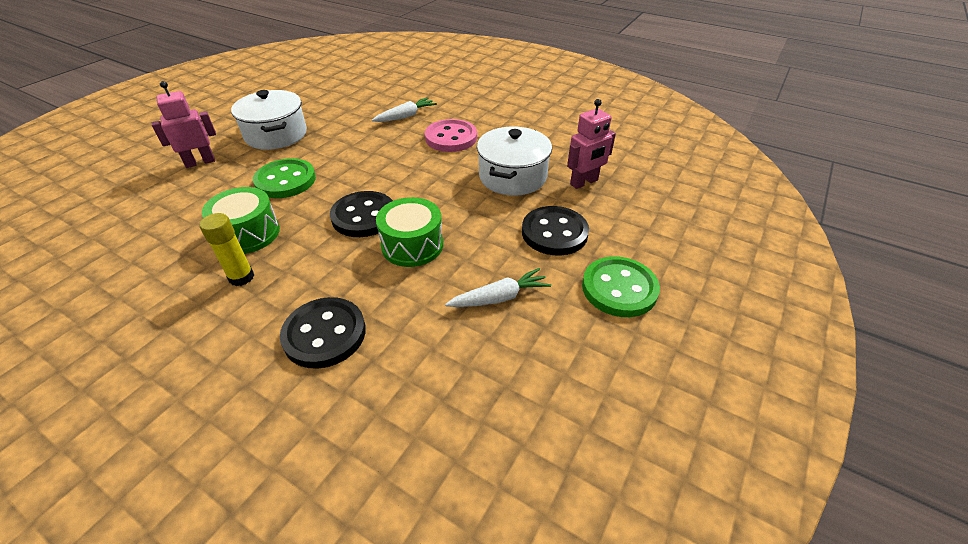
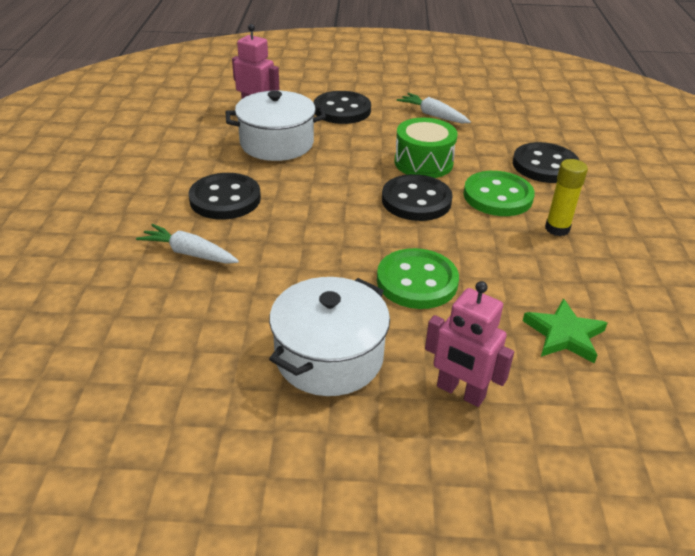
camera: 120 degrees left, 5 degrees down
green drum [202,187,280,254] -> none
pink button [425,119,477,152] -> black button [188,173,261,220]
green button [582,256,660,317] -> green button moved to [463,171,535,216]
none -> green star [523,298,607,363]

